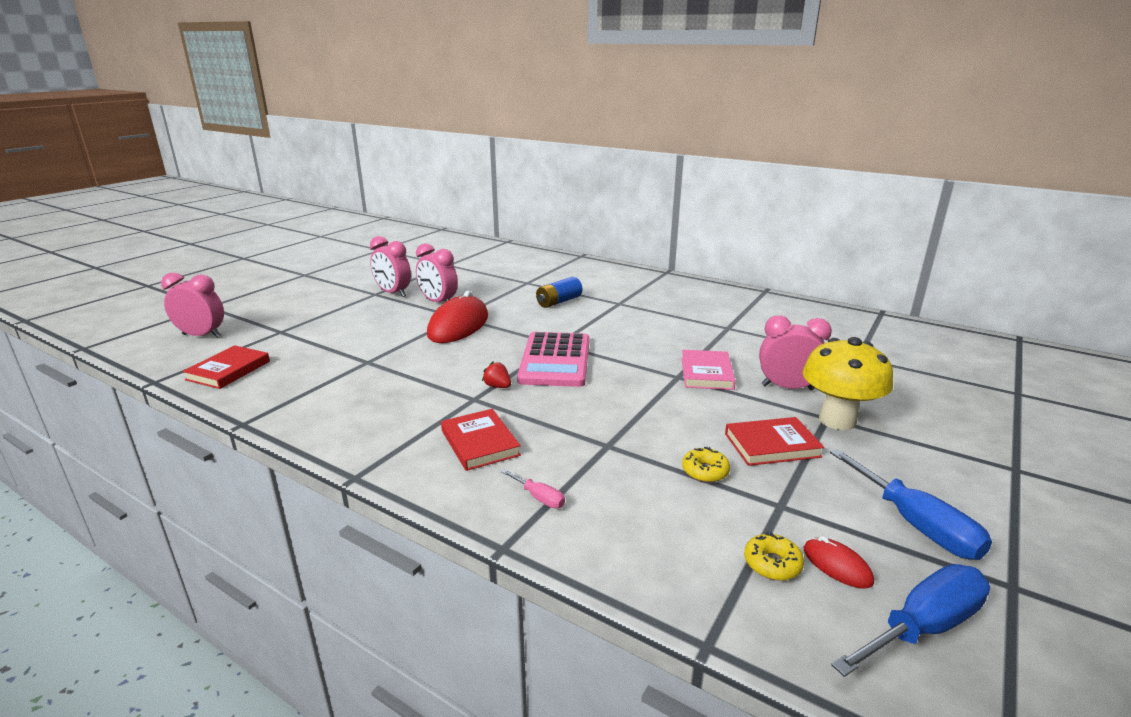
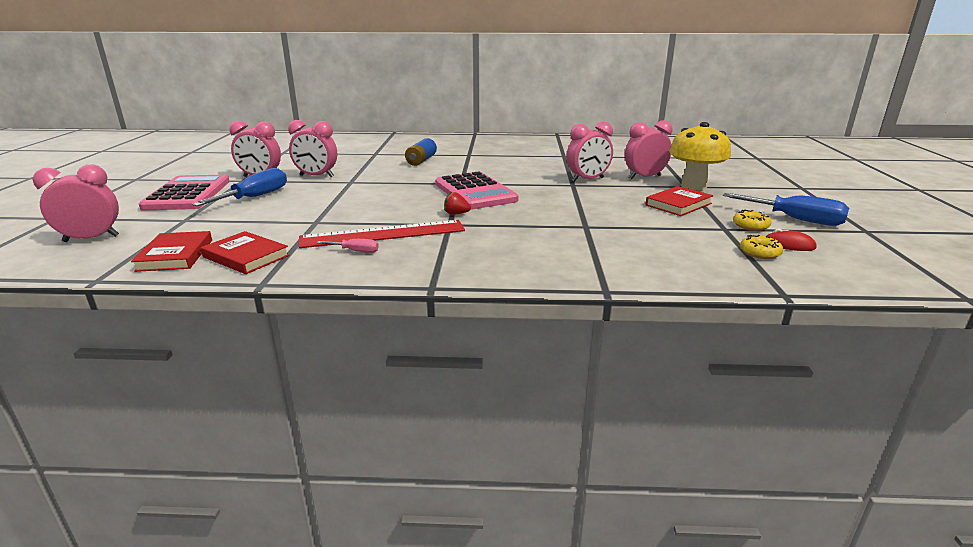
camera: 30 degrees left, 0 degrees up
red mouse [427,291,488,343] -> none
red book [441,409,521,471] -> red book moved to [201,231,289,274]
pink screwdriver [501,469,565,508] -> pink screwdriver moved to [317,239,379,253]
pink book [681,350,736,390] -> pink clock [567,122,613,182]
yellow donut [682,446,730,482] -> yellow donut moved to [733,210,771,231]
blue screwdriver [831,564,990,677] -> blue screwdriver moved to [192,168,287,206]
none -> pink calculator [139,175,230,210]
none -> red ruler [298,220,465,248]

